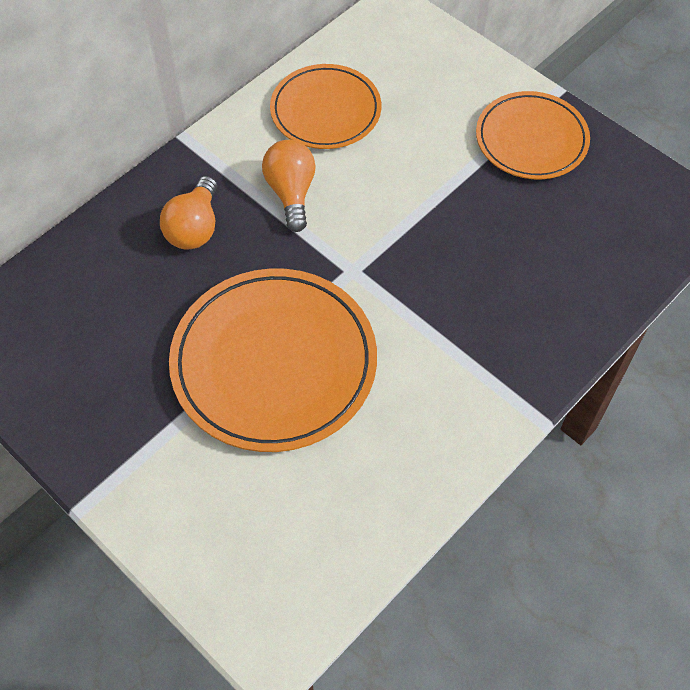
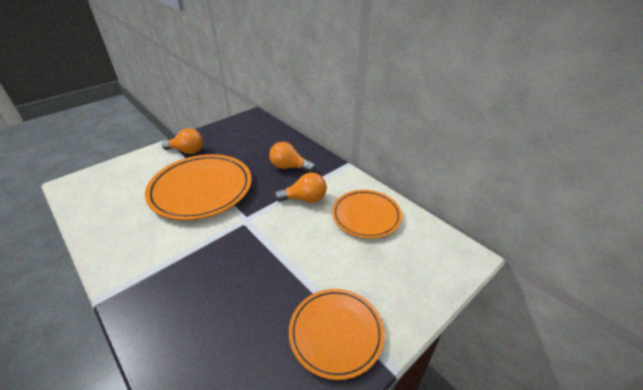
camera: 95 degrees right, 20 degrees down
none -> orange light bulb [162,128,203,154]

